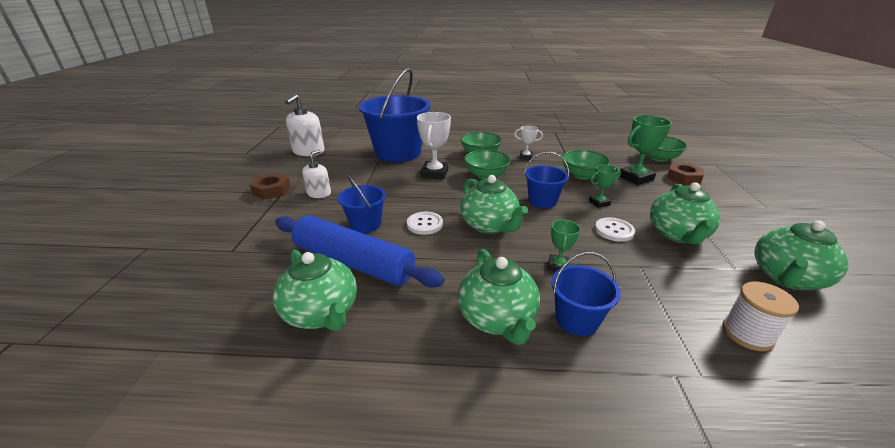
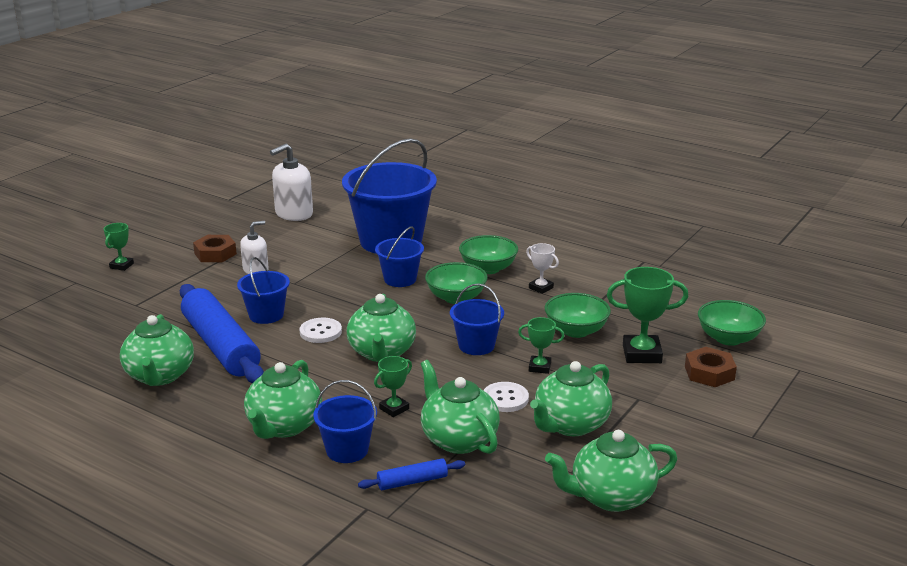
camera: 30 degrees right, 5 degrees down
white trophy [417,112,451,180] -> blue bucket [375,226,424,287]
white spool [723,282,799,351] -> none
none -> green trophy [104,223,134,271]
none -> blue rolling pin [358,458,465,490]
none -> green teapot [421,360,500,454]

